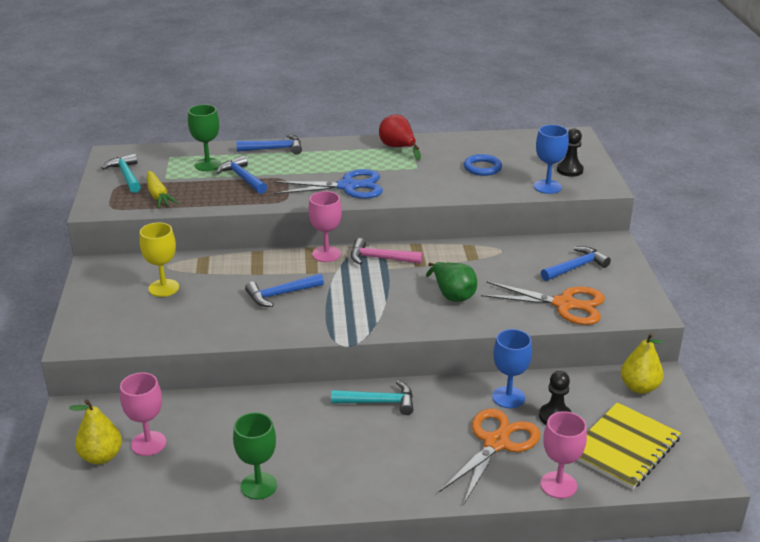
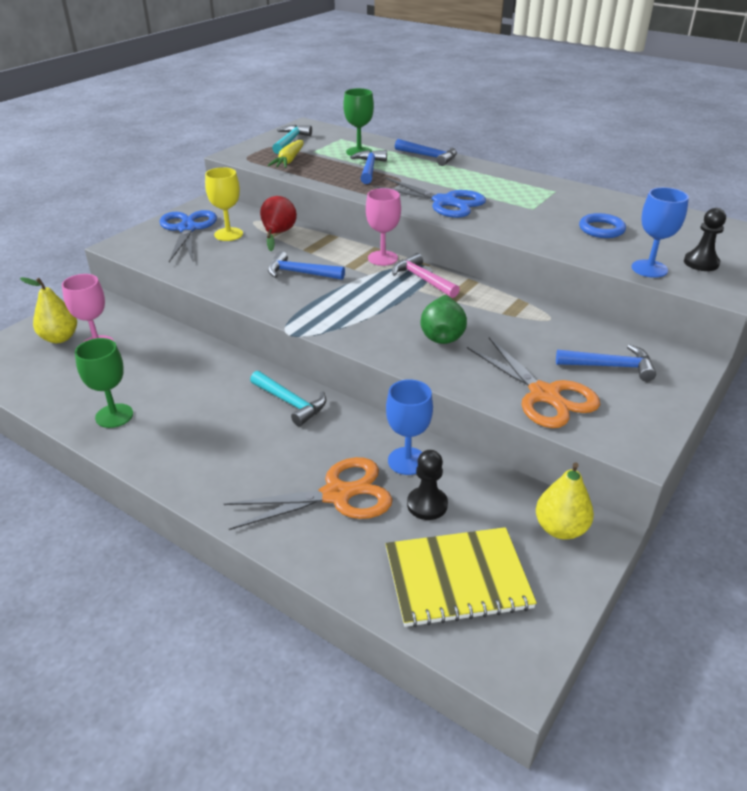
camera: 40 degrees right, 5 degrees up
red pear [379,114,421,161] -> red pear moved to [260,196,297,251]
pink goblet [540,411,587,499] -> none
none -> blue scissors [159,210,217,262]

